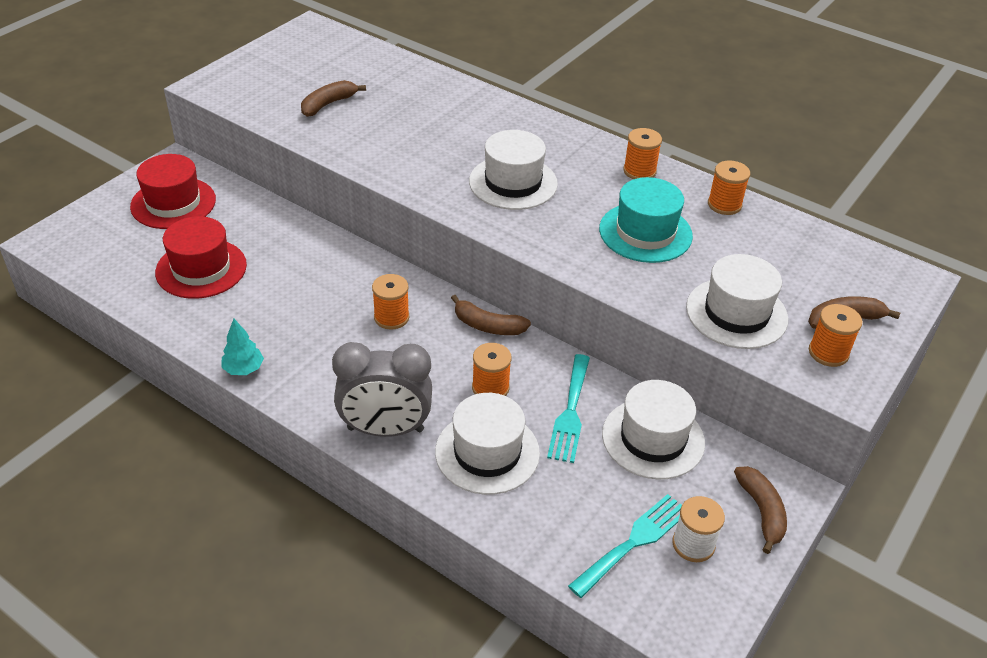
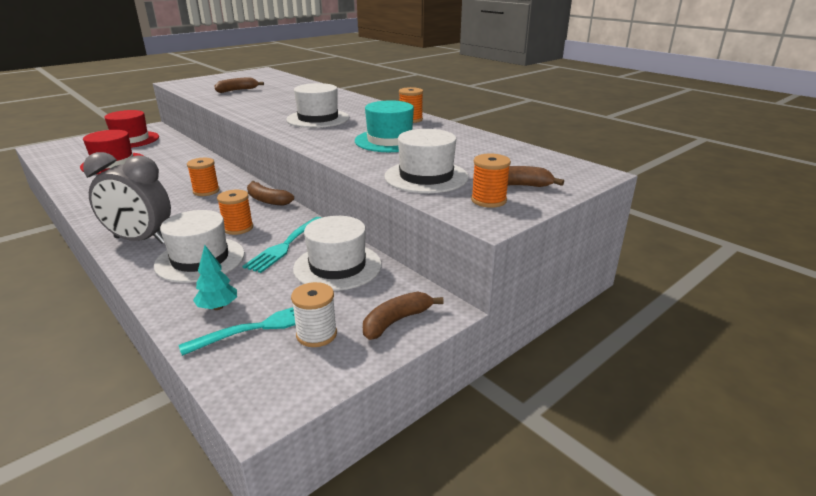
camera: 15 degrees right, 15 degrees down
turquoise tree [222,319,264,375] -> turquoise tree moved to [193,245,237,310]
orange spool [708,160,750,215] -> none
brown banana [734,466,787,554] -> brown banana turned 135 degrees counterclockwise [363,292,444,340]

